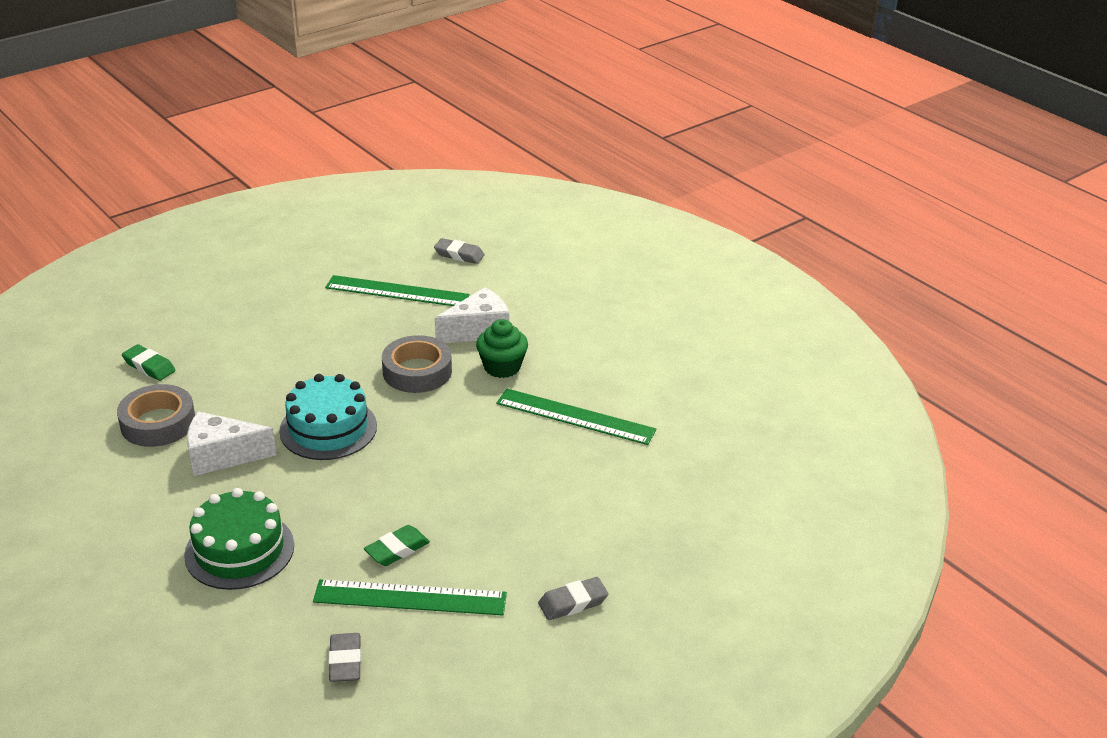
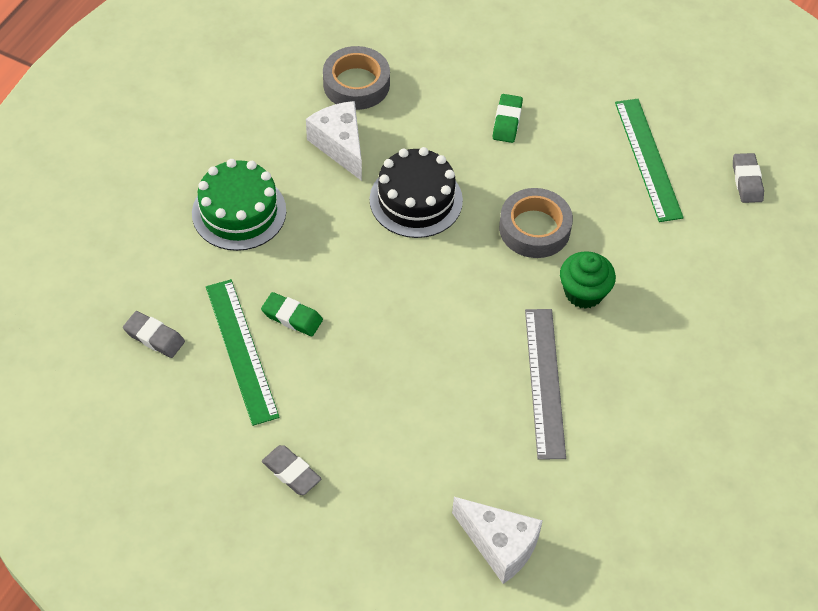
camera: 65 degrees right, 20 degrees up
green eraser [122,344,175,381] -> green eraser moved to [493,94,523,143]
turquoise cake [279,374,377,460] -> black cake [369,147,463,238]
grey eraser [328,633,361,682] -> grey eraser turned 60 degrees clockwise [123,311,185,358]
white cheese [435,287,509,343] -> white cheese moved to [452,497,543,584]
green ruler [496,389,657,445] -> grey ruler [525,309,566,460]

